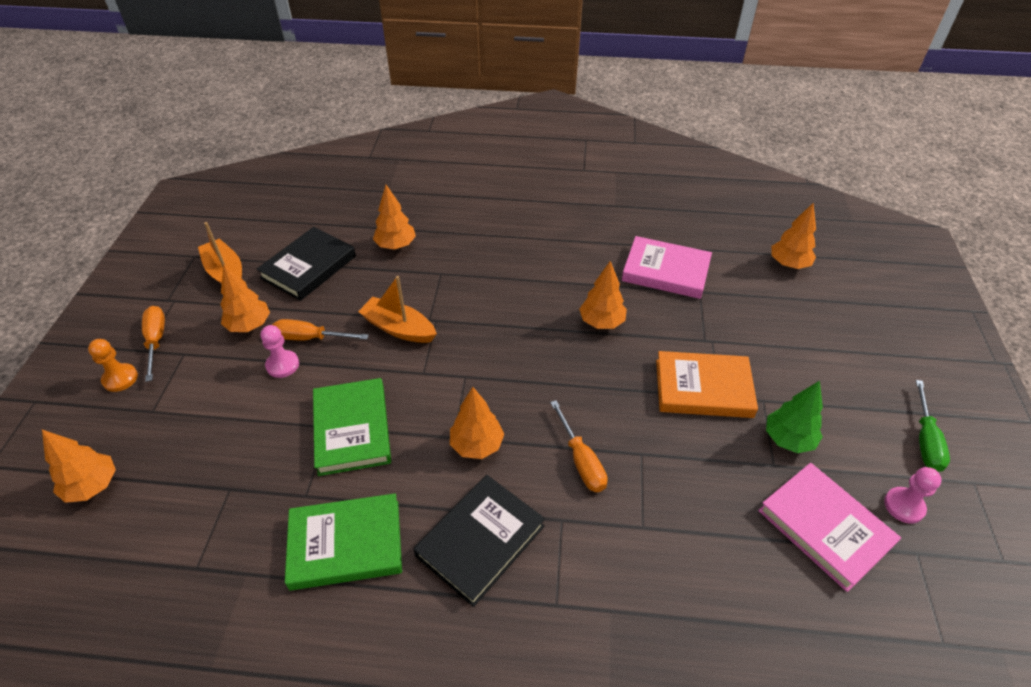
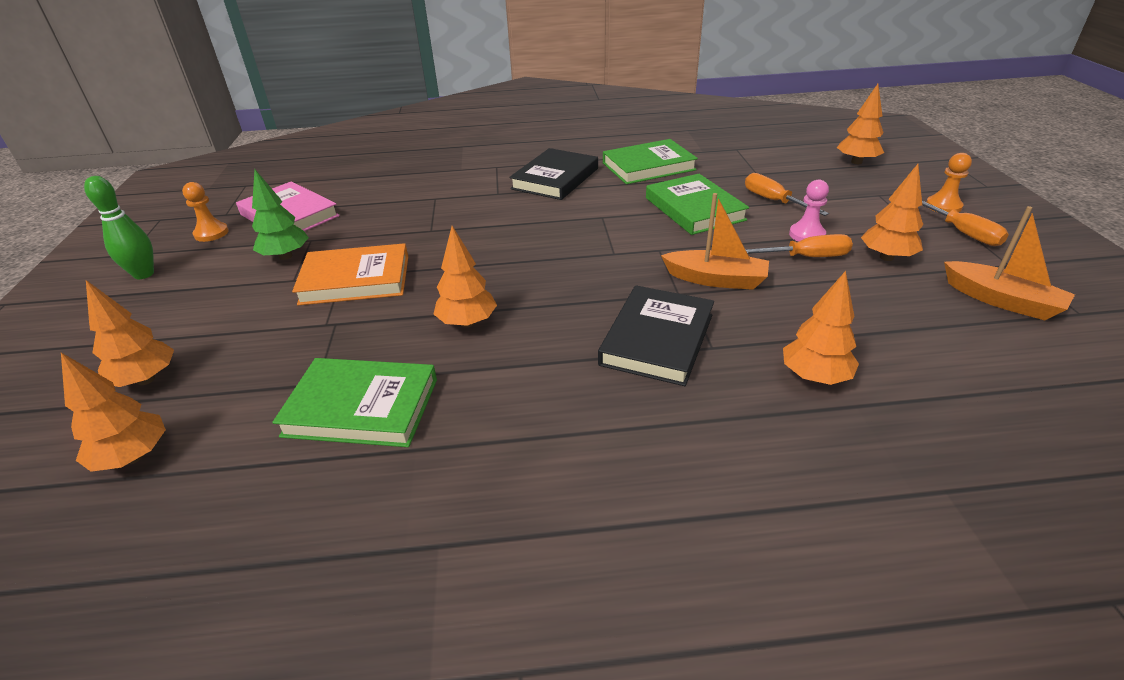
camera: 170 degrees right, 10 degrees down
black book [257,227,356,301] -> black book moved to [598,285,714,386]
orange tree [450,387,504,459] -> orange tree moved to [86,280,174,387]
orange screwdriver [550,400,608,492] -> orange screwdriver moved to [745,173,829,216]
pink book [622,236,712,299] -> green book [272,358,437,447]
pink pawn [884,467,942,524] -> orange pawn [182,182,229,242]
green screwdriver [916,380,950,472] -> green bowling pin [84,176,154,279]

